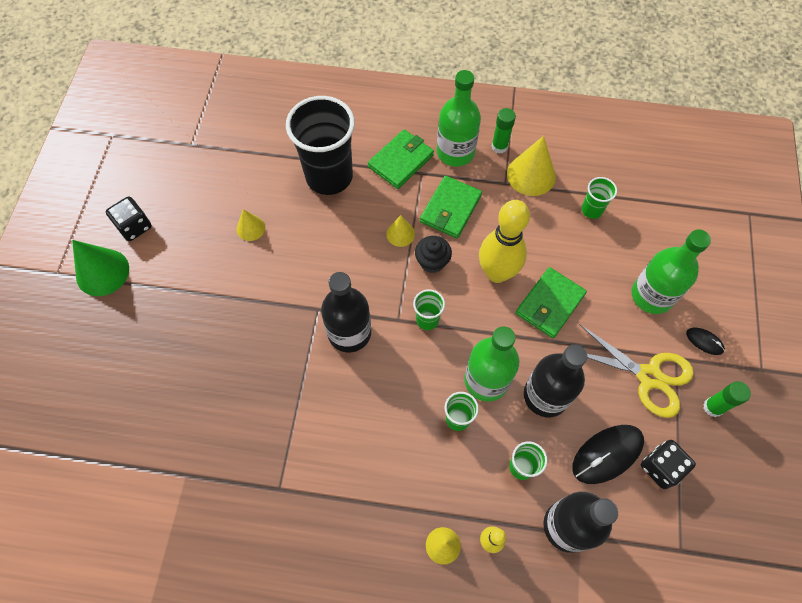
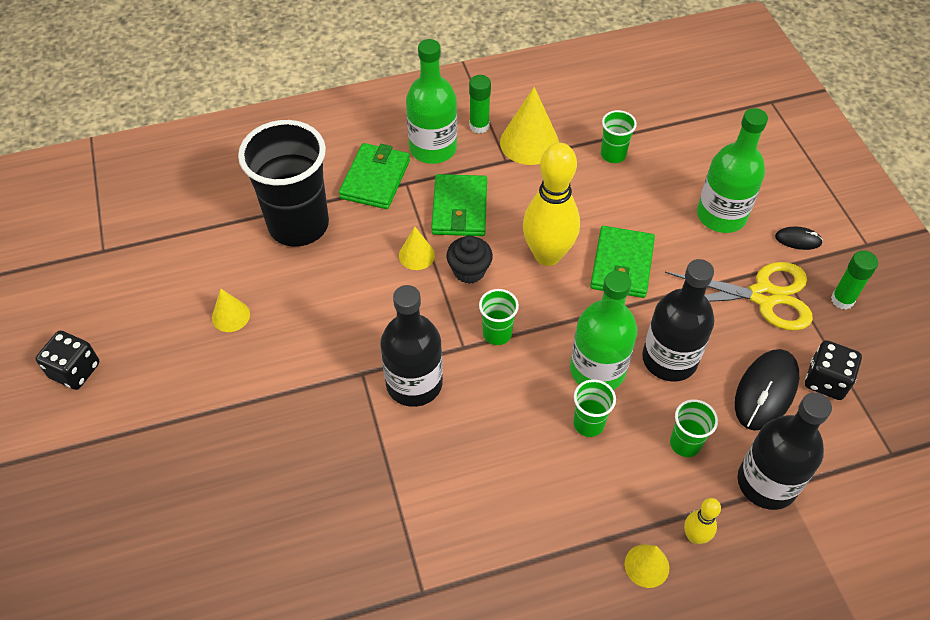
camera: 25 degrees left, 10 degrees down
green cone [72,240,129,296] -> none

